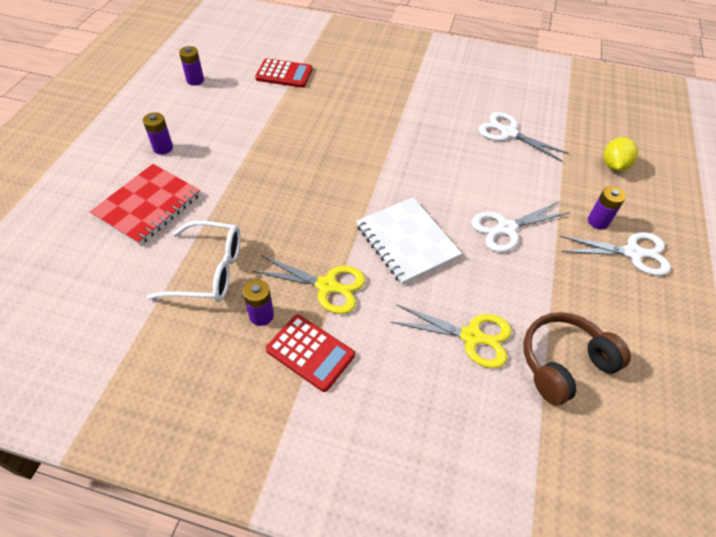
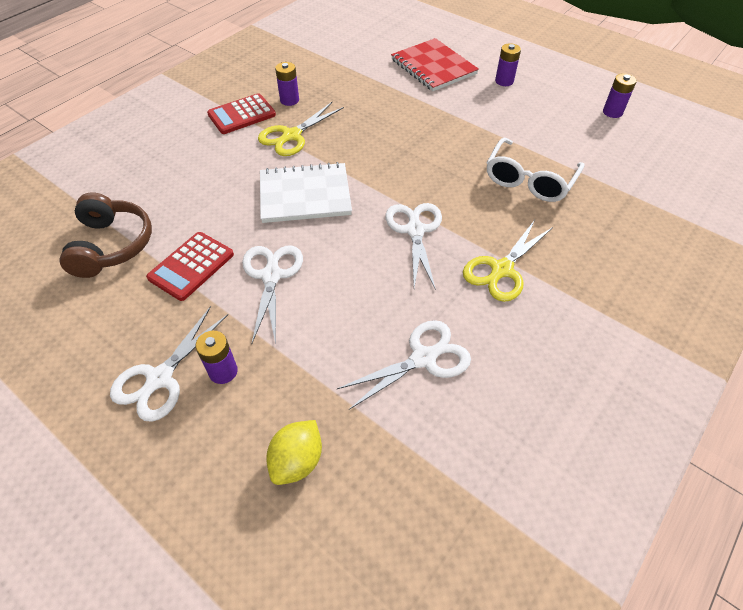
camera: 115 degrees right, 0 degrees up
white glasses [146,221,241,302] -> white glasses moved to [487,137,585,202]
red calculator [255,58,313,88] -> red calculator moved to [146,232,234,301]
yellow scissors [391,304,512,368] -> yellow scissors moved to [463,220,553,302]
yellow lemon [603,137,638,171] -> yellow lemon turned 75 degrees clockwise [266,420,322,485]
none -> white scissors [385,203,442,290]

